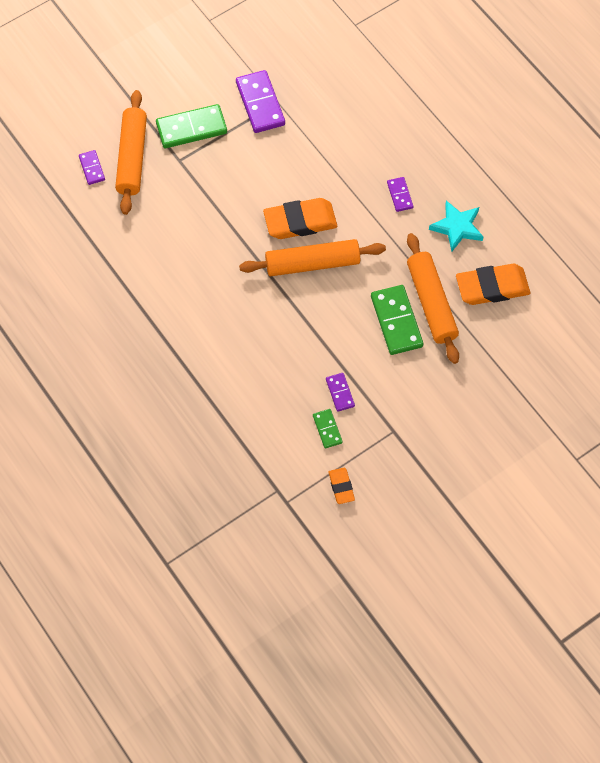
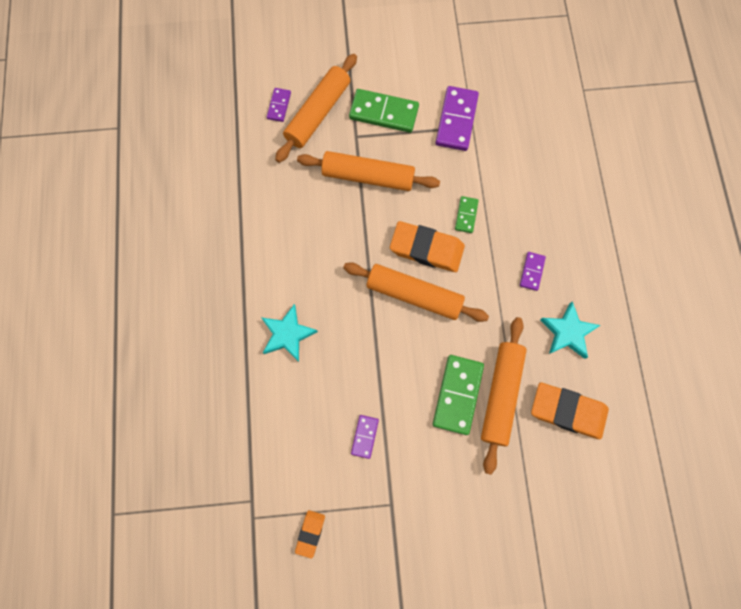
camera: 30 degrees right, 10 degrees up
green domino [313,409,343,448] -> green domino moved to [455,196,479,233]
none -> turquoise star [262,304,318,362]
none -> orange rolling pin [297,151,440,191]

